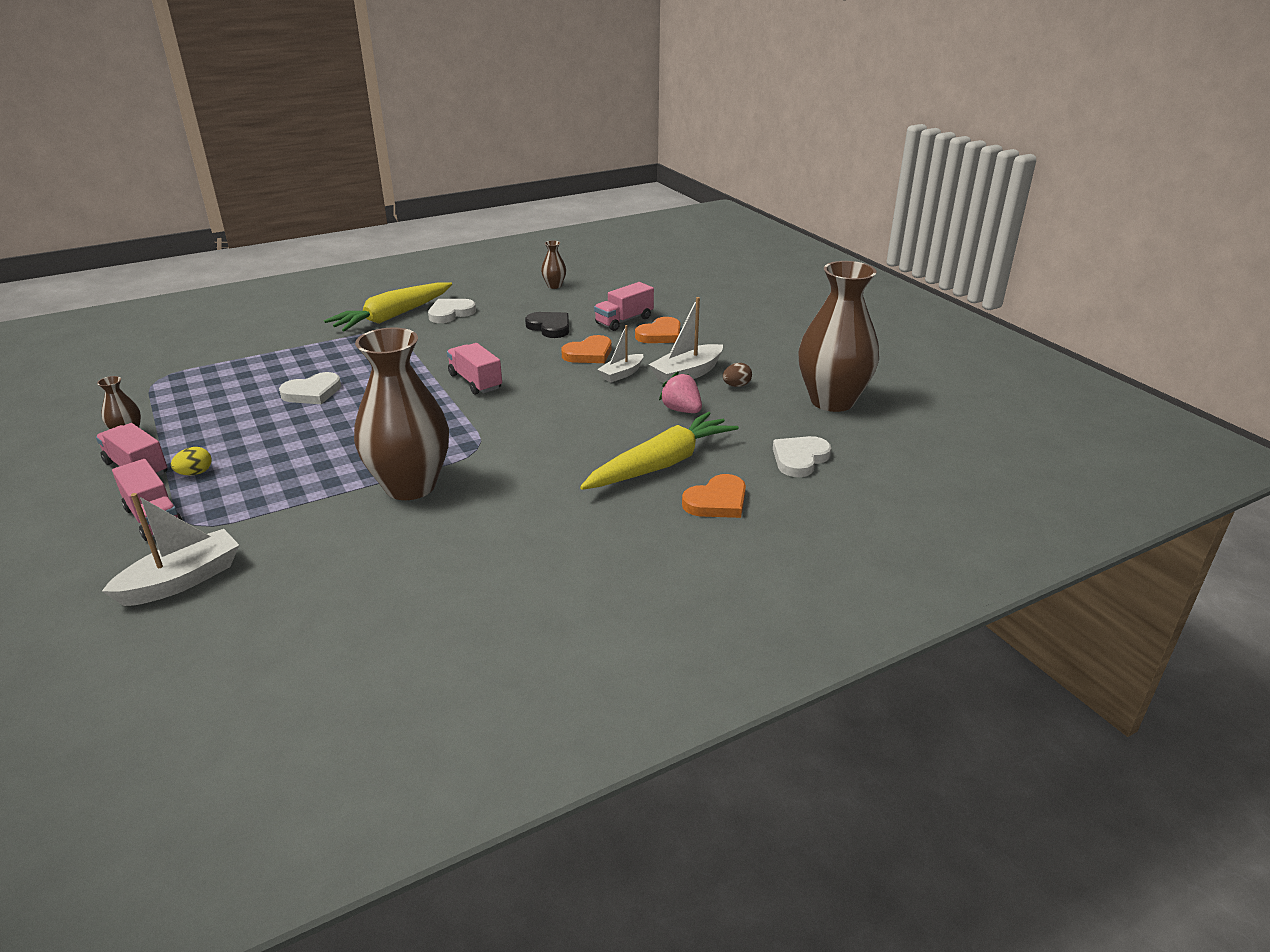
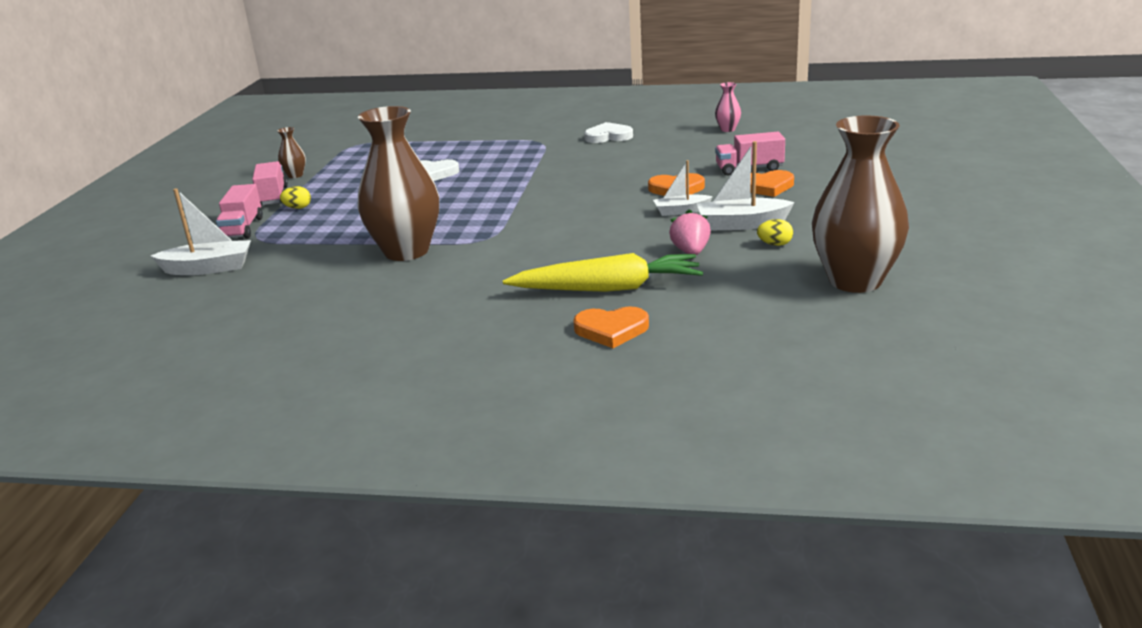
camera: 40 degrees right, 5 degrees down
yellow carrot [324,282,452,332] -> none
pink truck [447,343,502,395] -> none
black heart [525,312,569,338] -> none
brown vase [541,241,566,289] -> pink vase [715,82,741,132]
brown egg [723,363,752,387] -> yellow egg [757,219,793,246]
white heart [773,436,831,477] -> none

